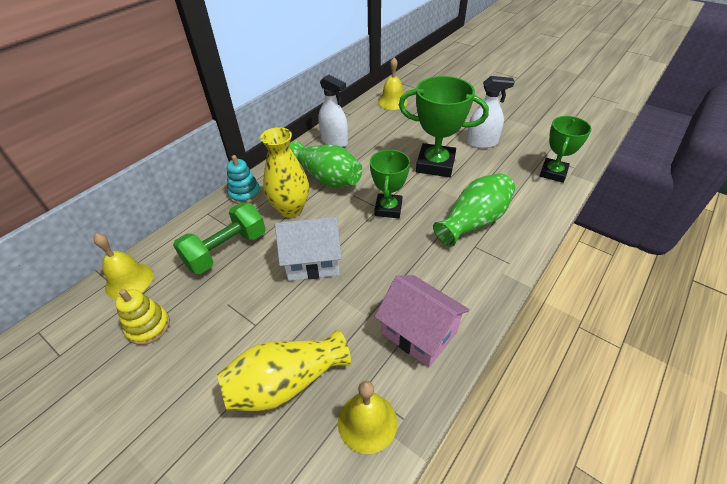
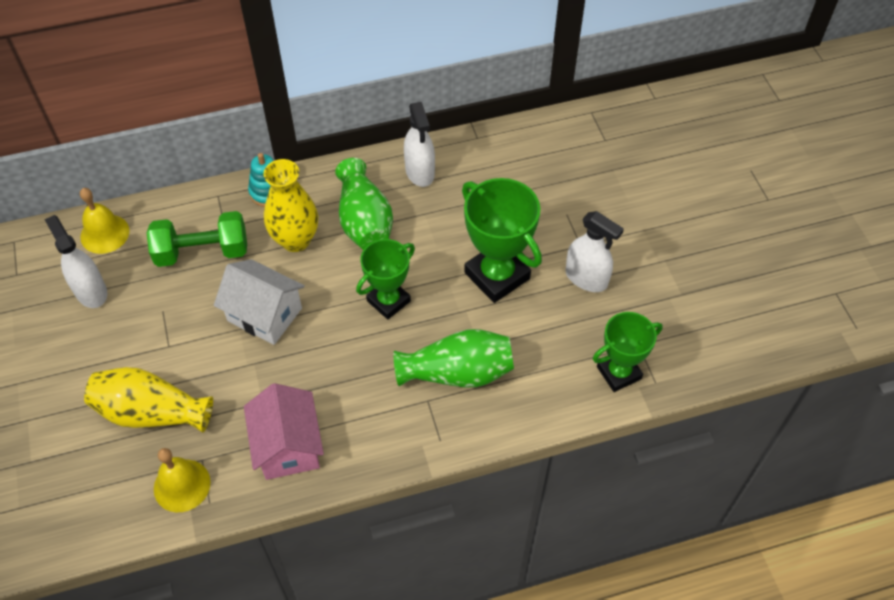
camera: 35 degrees right, 10 degrees up
yellow stacking toy [115,289,170,345] -> white spray bottle [44,215,107,308]
yellow bell [378,58,408,110] -> none

